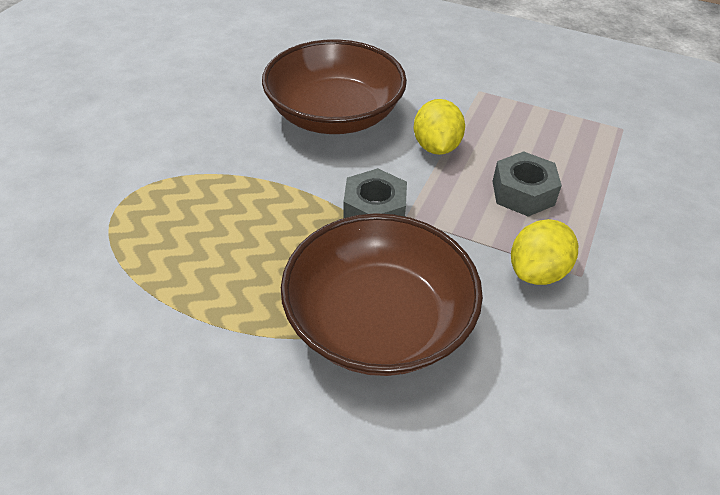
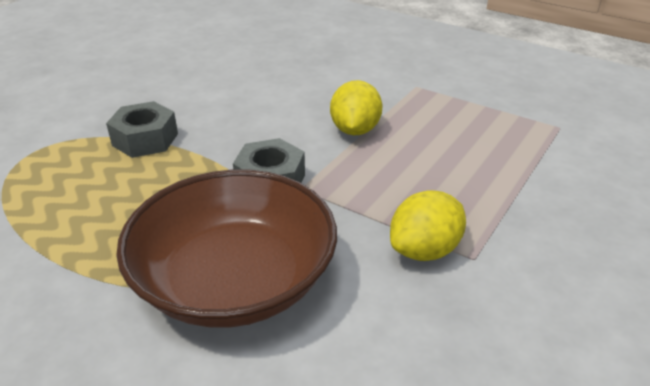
camera: 10 degrees right, 10 degrees down
brown bowl [262,39,407,134] -> none
grey nut [493,151,562,217] -> grey nut moved to [106,101,178,158]

